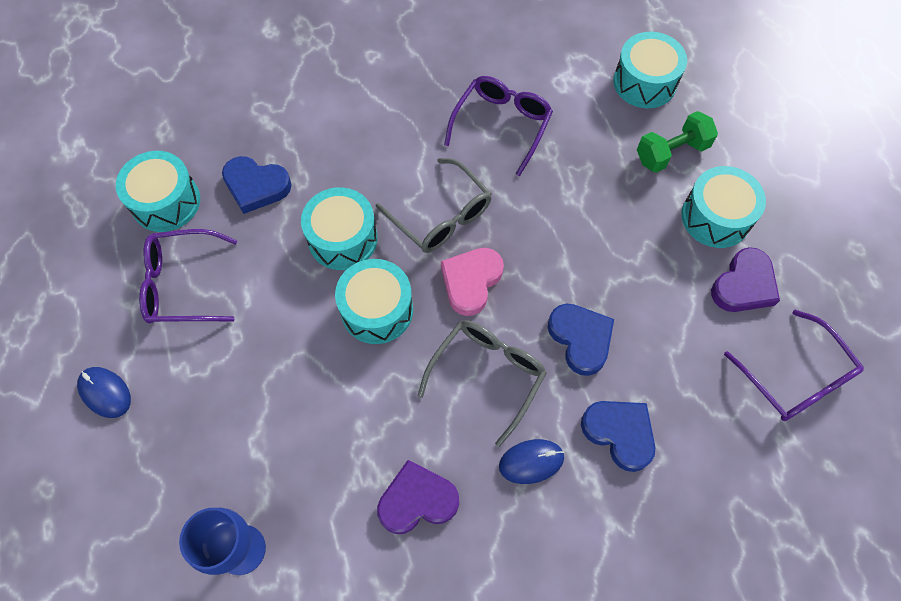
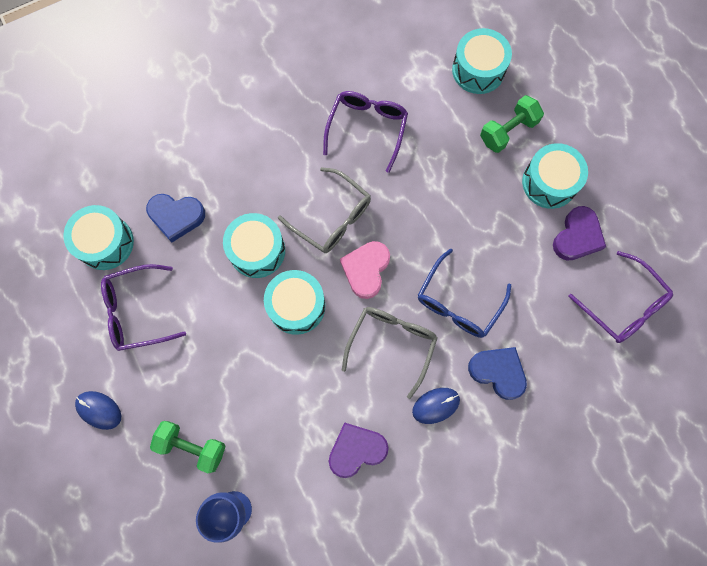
camera: 10 degrees left, 10 degrees up
blue heart [548,303,614,376] -> blue glasses [418,249,511,338]
none -> green dumbbell [150,421,226,473]

